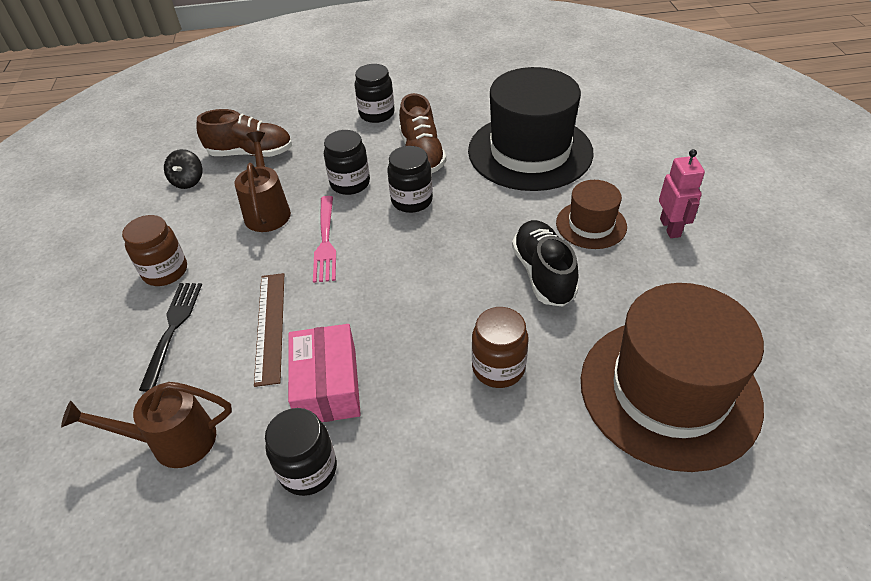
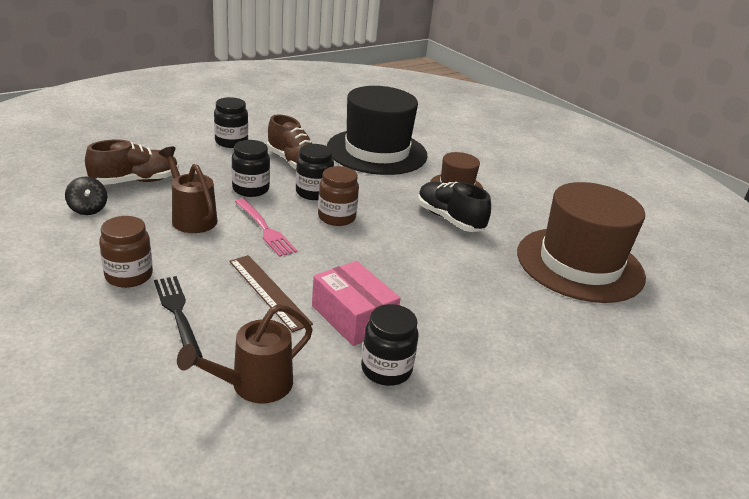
camera: 35 degrees left, 15 degrees down
brown jar [472,307,529,388] -> brown jar moved to [318,166,359,226]
pink robot [659,149,705,238] -> none

